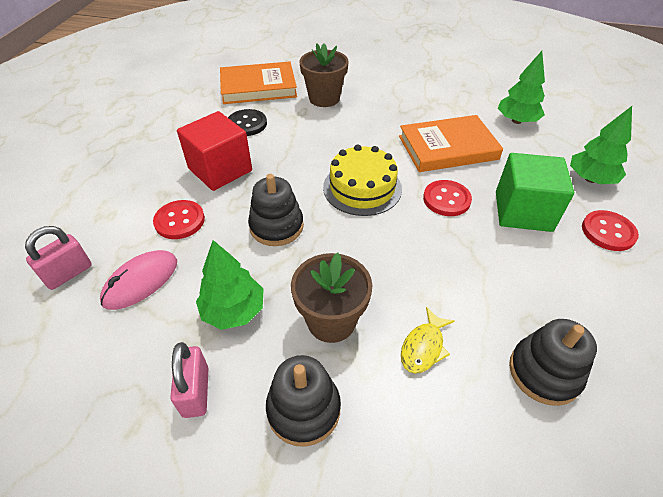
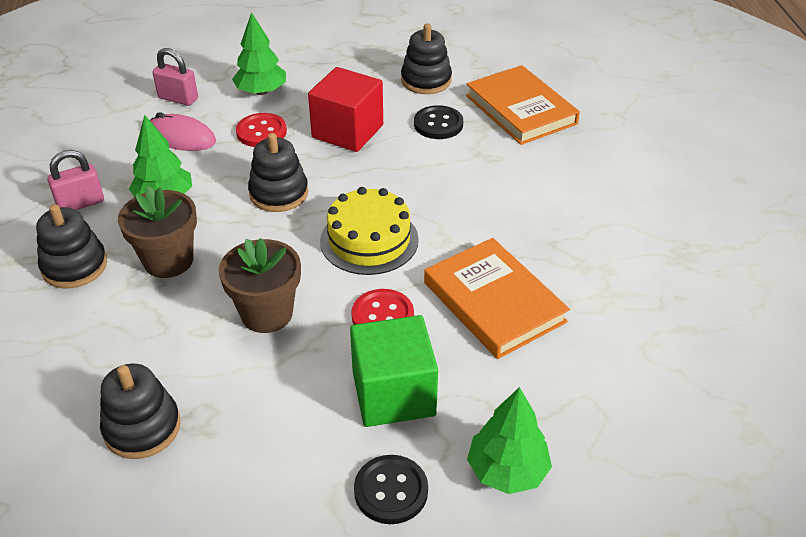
camera: 70 degrees right, 5 degrees down
brown flower pot [299,43,349,107] -> brown flower pot moved to [219,238,301,333]
yellow fish [401,307,455,374] -> none
green tree [498,51,545,124] -> green tree moved to [232,12,286,95]
red button [582,210,639,251] -> black button [354,455,428,524]
none -> black stacking toy [401,24,452,94]

